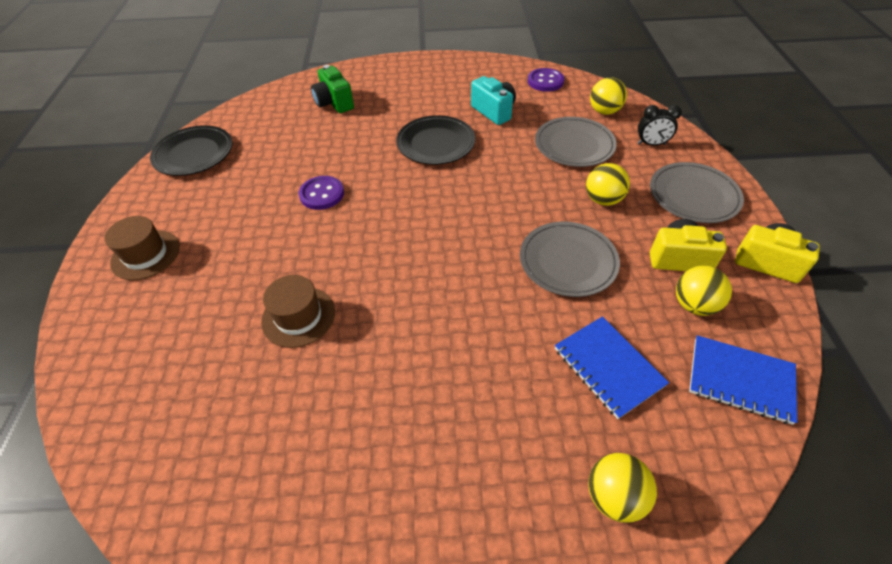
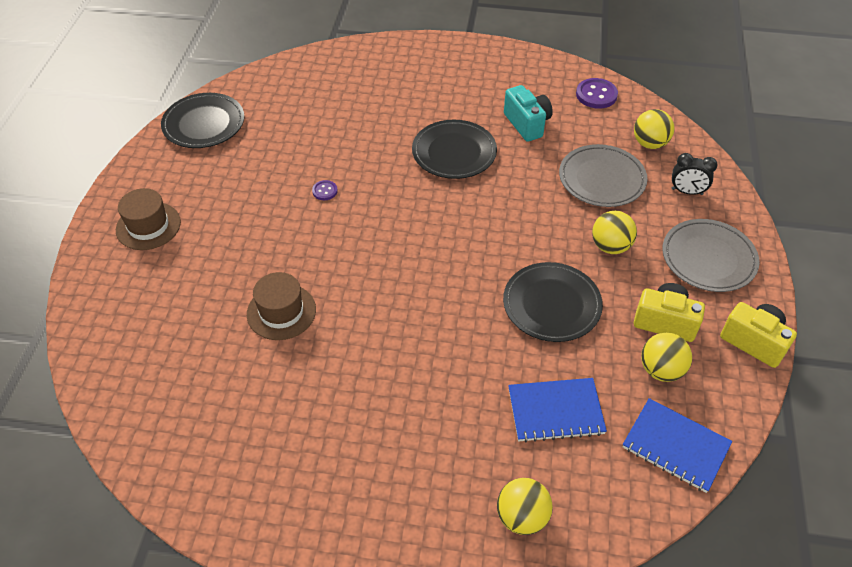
camera: 10 degrees right, 0 degrees up
purple button [299,176,344,210] -> purple button [312,180,338,200], size x0.55
green camera [311,65,354,113] -> none
grey plate [520,222,620,297] -> black plate [503,262,603,342]
blue notebook [555,316,669,419] -> blue notebook turned 75 degrees counterclockwise [508,378,607,443]

